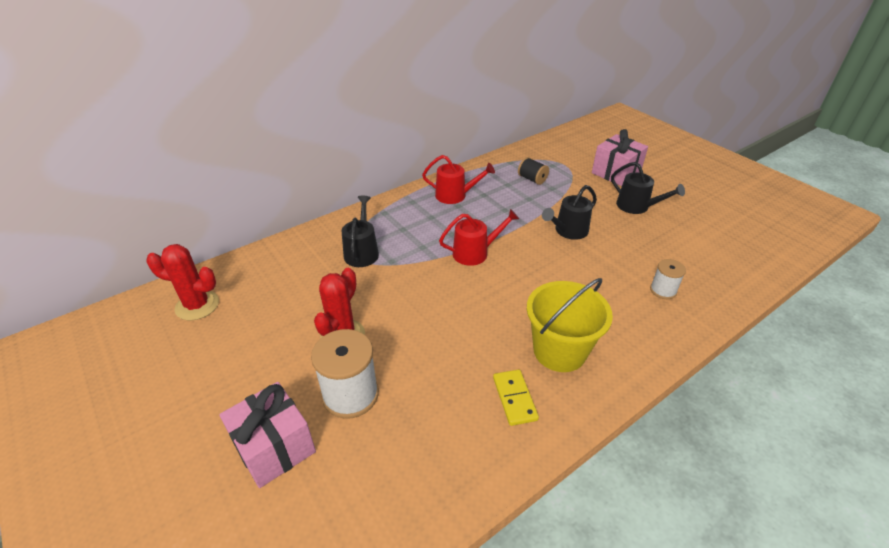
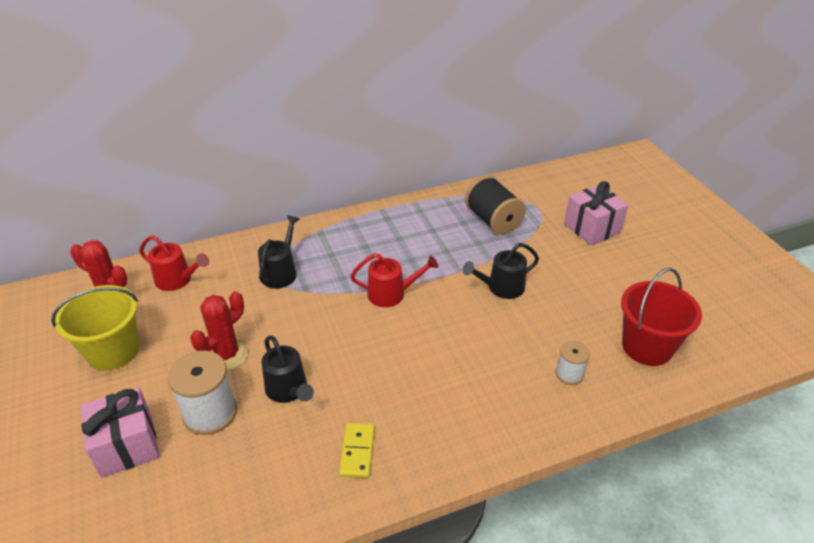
camera: 15 degrees right, 0 degrees up
red watering can [422,155,495,204] -> red watering can moved to [139,235,209,291]
black spool [518,157,549,185] -> black spool [465,175,526,235], size x1.80
yellow bucket [527,278,613,372] -> yellow bucket moved to [51,285,139,371]
black watering can [611,162,685,214] -> black watering can moved to [262,335,314,403]
none -> red bucket [621,268,702,366]

